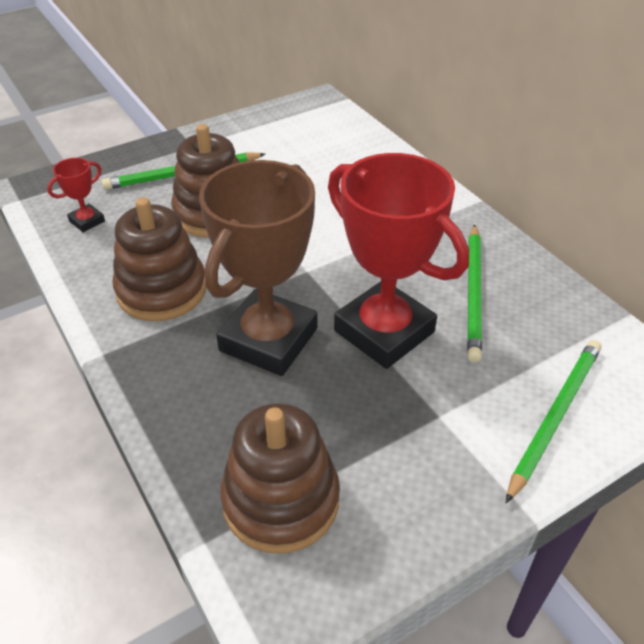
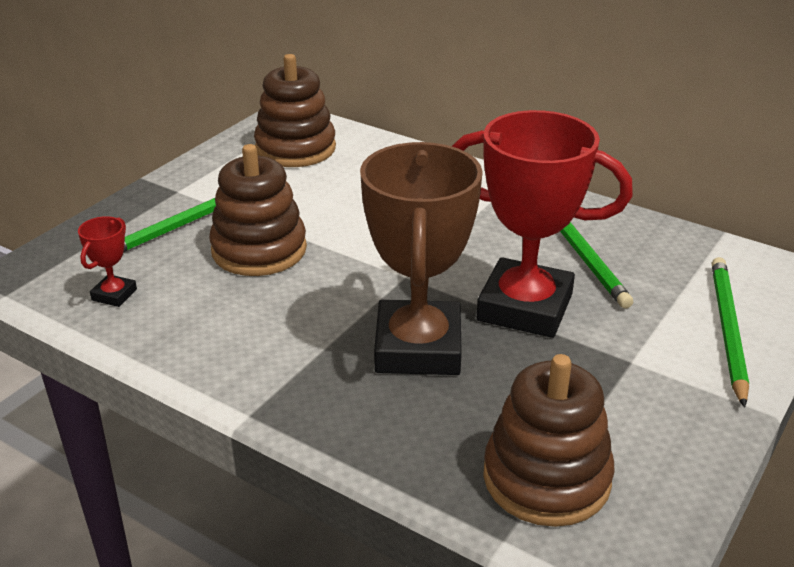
camera: 25 degrees left, 10 degrees down
brown stacking toy [112,198,206,321] -> brown stacking toy moved to [254,54,336,167]

